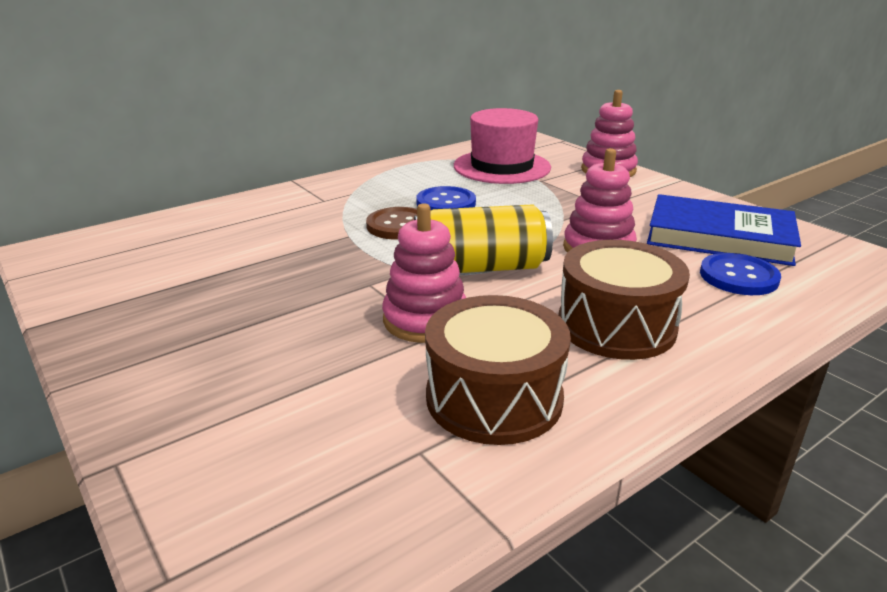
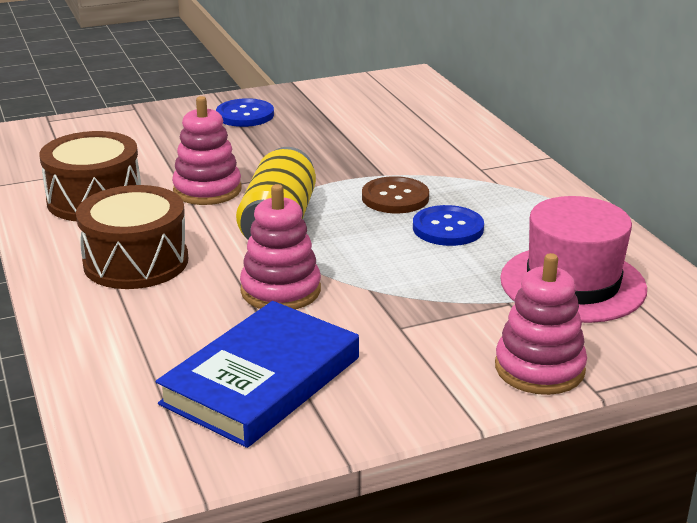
camera: 105 degrees right, 0 degrees up
blue button [700,253,781,295] -> blue button moved to [216,98,274,127]

